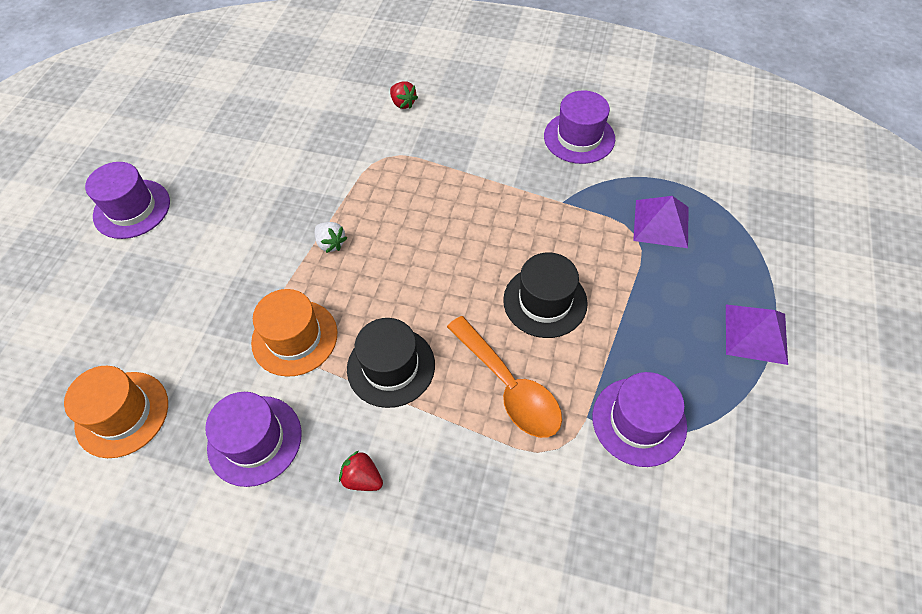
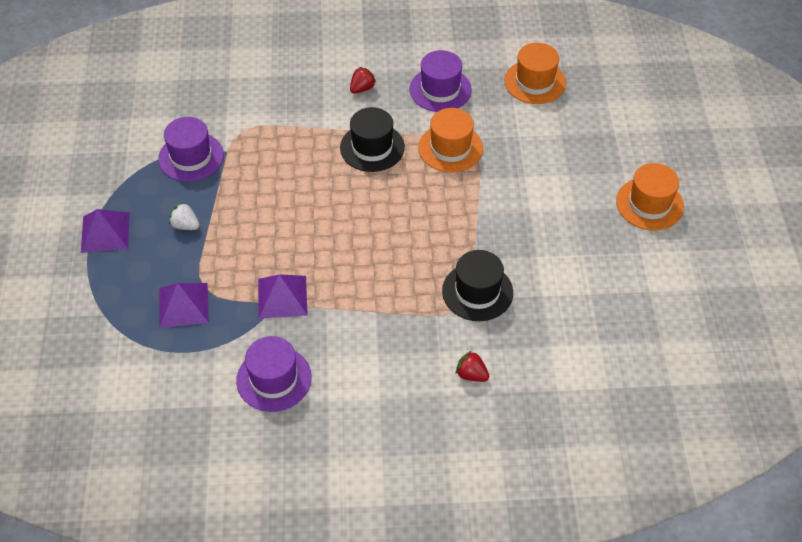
camera: 160 degrees right, 5 degrees down
purple hat [85,162,170,239] -> orange hat [616,163,684,230]
white strawberry [315,222,347,253] -> white strawberry moved to [169,203,200,230]
red strawberry [339,451,383,491] -> red strawberry turned 60 degrees counterclockwise [350,67,376,94]
orange spoon [447,316,562,438] -> none
black hat [503,252,588,338] -> black hat moved to [442,250,513,321]
none -> purple pyramid [258,274,308,319]

